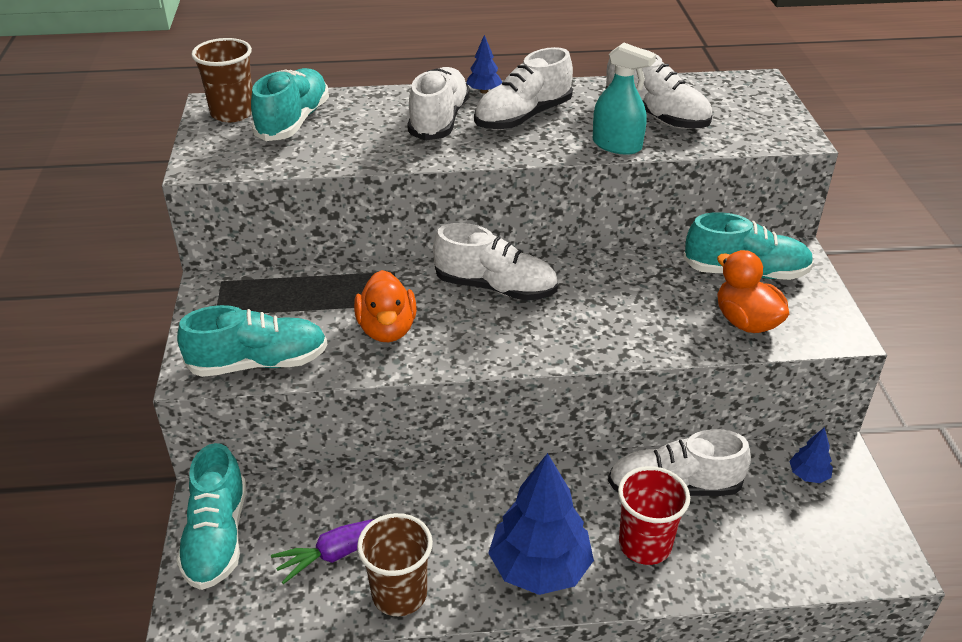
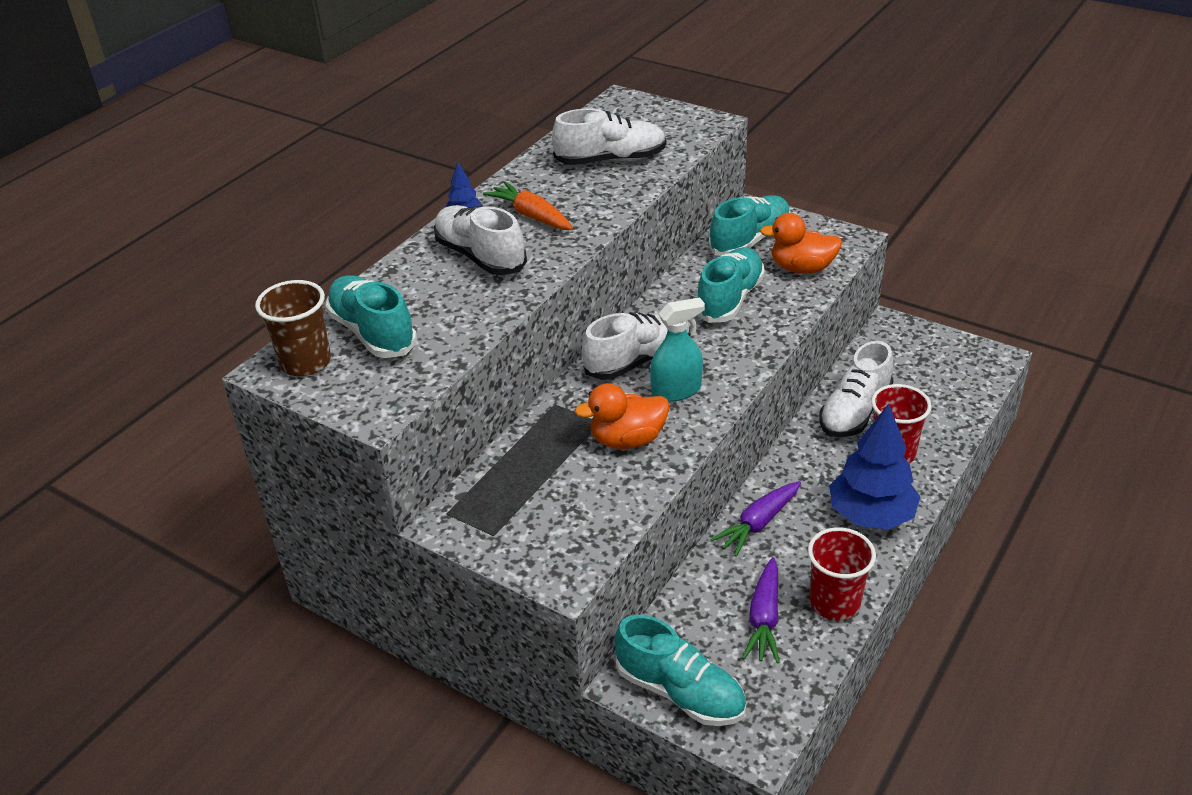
camera: 50 degrees left, 0 degrees up
turquoise shoe [177,305,328,377] -> turquoise shoe moved to [698,247,765,323]
orange duck [354,270,417,342] -> orange duck turned 135 degrees clockwise [575,383,669,449]
brown cup [357,513,433,616] -> red cup [808,527,876,621]
white shoe [474,47,573,130] -> orange carrot [483,181,573,230]
turquoise spray bottle [593,43,656,155] -> turquoise spray bottle moved to [650,297,705,402]
blue tree [789,427,833,483] -> none
none -> purple carrot [710,481,801,557]

